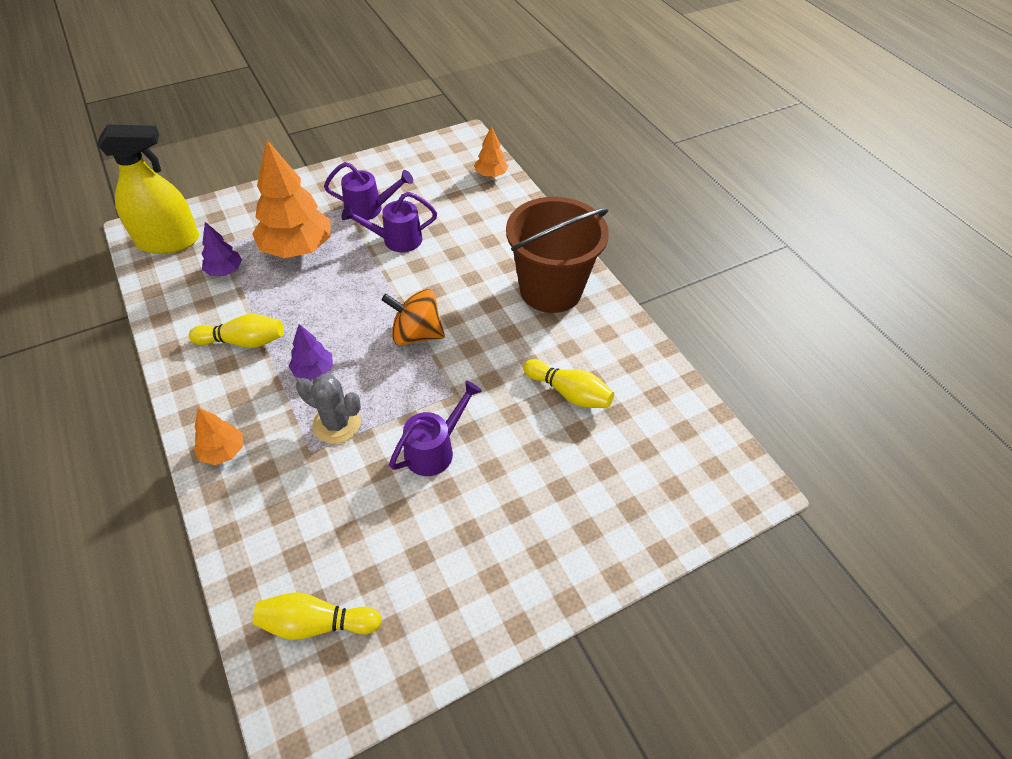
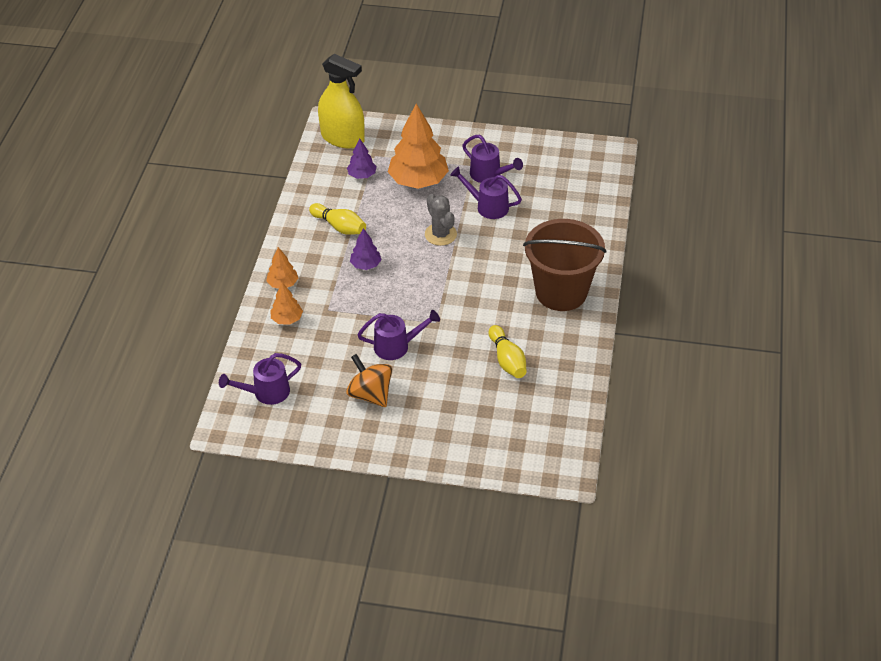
camera: 40 degrees right, 5 degrees down
yellow bowling pin [253,592,382,640] -> purple watering can [219,353,301,405]
grey cactus [296,374,361,444] -> grey cactus moved to [425,194,457,246]
orange spinning top [381,289,445,345] -> orange spinning top moved to [346,354,392,407]
orange tree [475,126,508,177] -> orange tree moved to [270,282,303,325]

